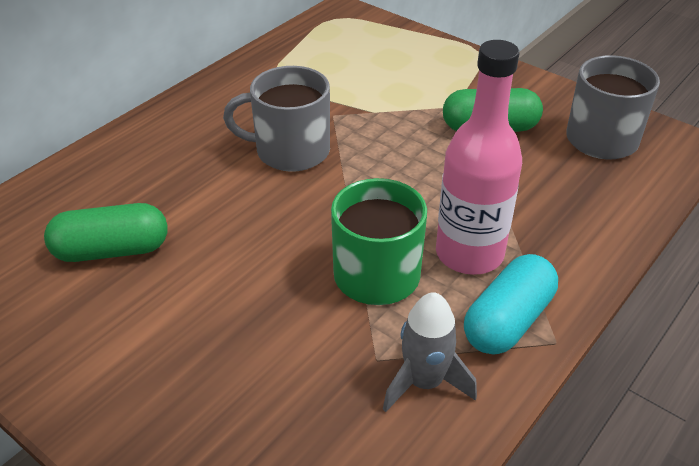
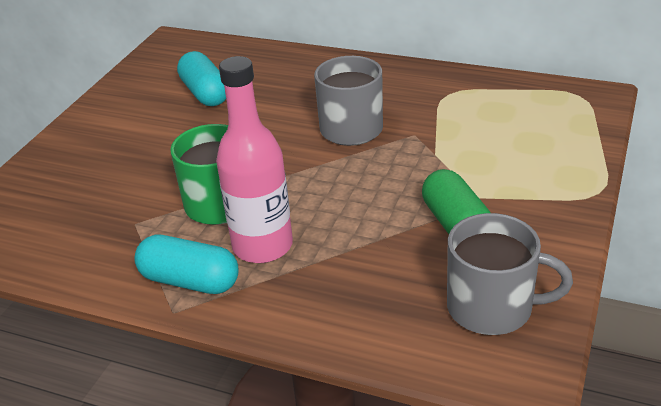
camera: 75 degrees right, 5 degrees down
green capsule [44,203,167,262] -> turquoise capsule [177,51,226,106]
grey rocket [383,292,477,412] -> none

